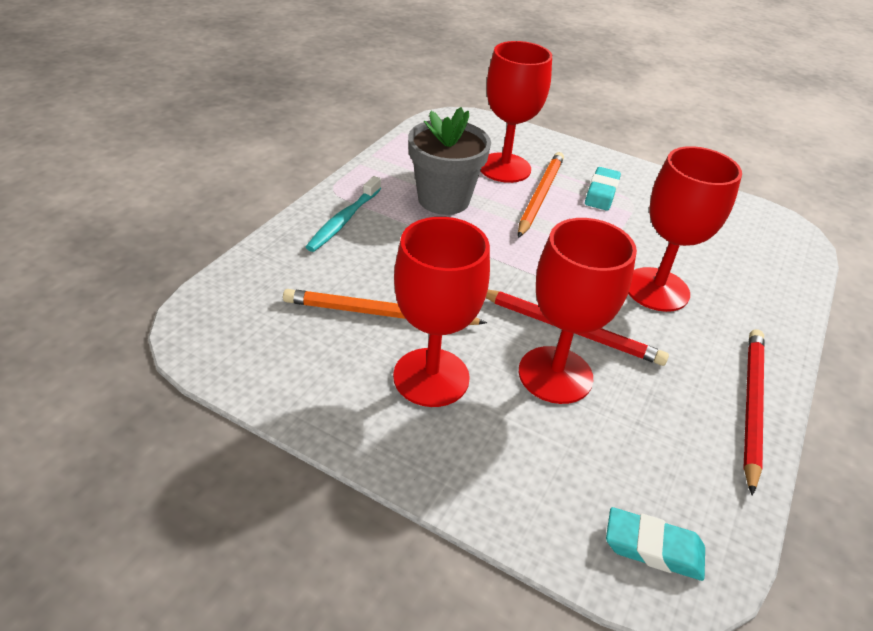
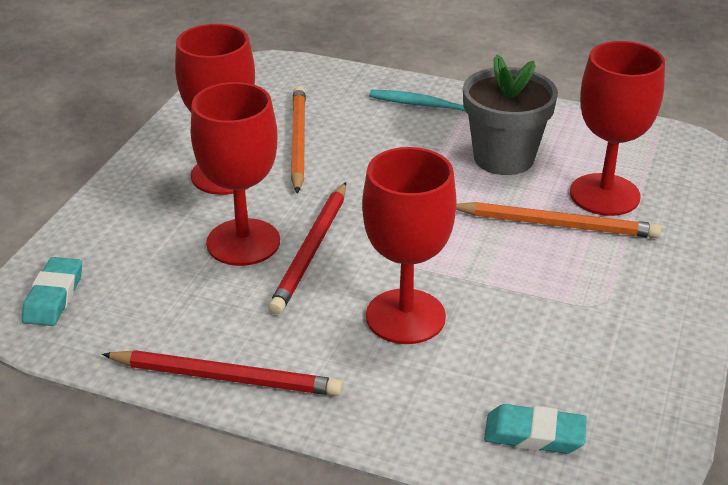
camera: 85 degrees right, 5 degrees down
turquoise eraser [585,167,621,211] -> turquoise eraser moved to [484,404,587,454]

